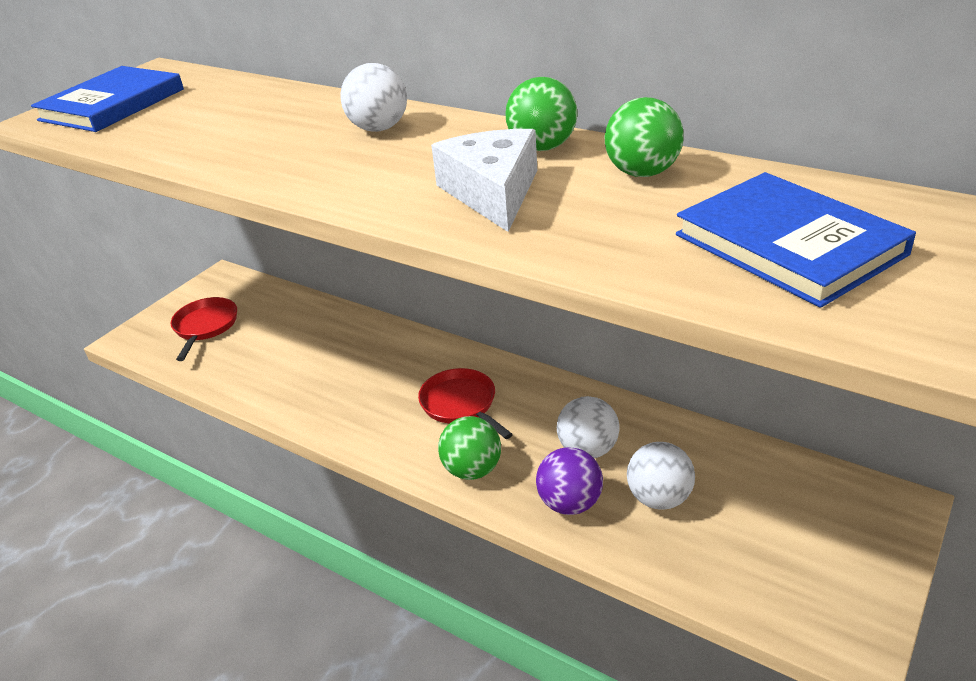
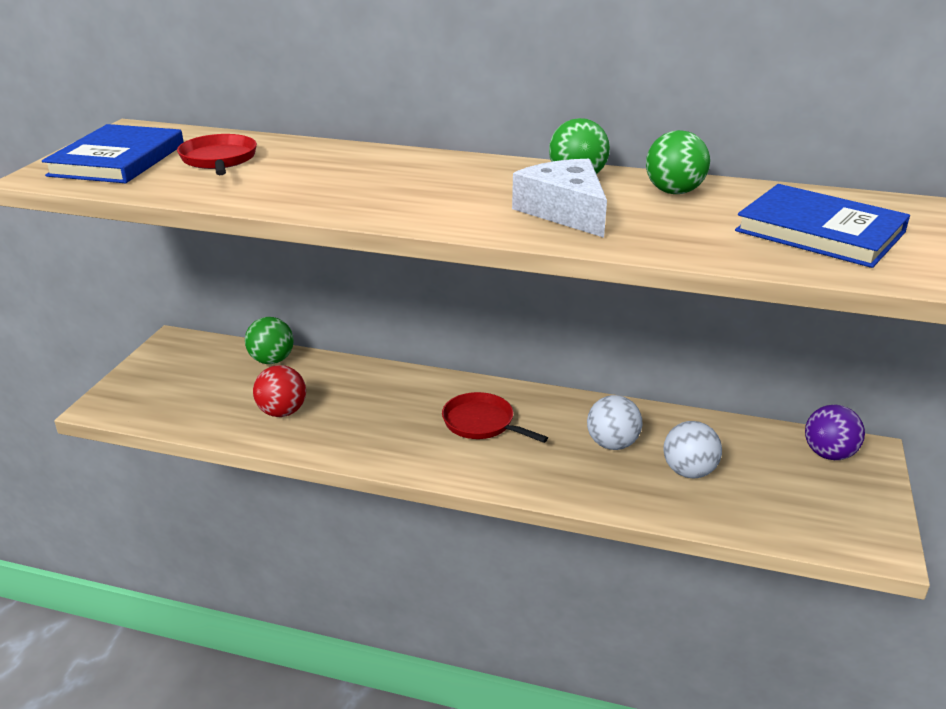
camera: 20 degrees left, 5 degrees down
red pan [170,297,237,361] -> red pan moved to [177,134,257,175]
white ball [340,63,407,132] -> none
green ball [438,416,501,480] -> green ball moved to [245,317,294,364]
purple ball [536,447,603,515] -> purple ball moved to [805,405,865,460]
none -> red ball [253,365,306,417]

